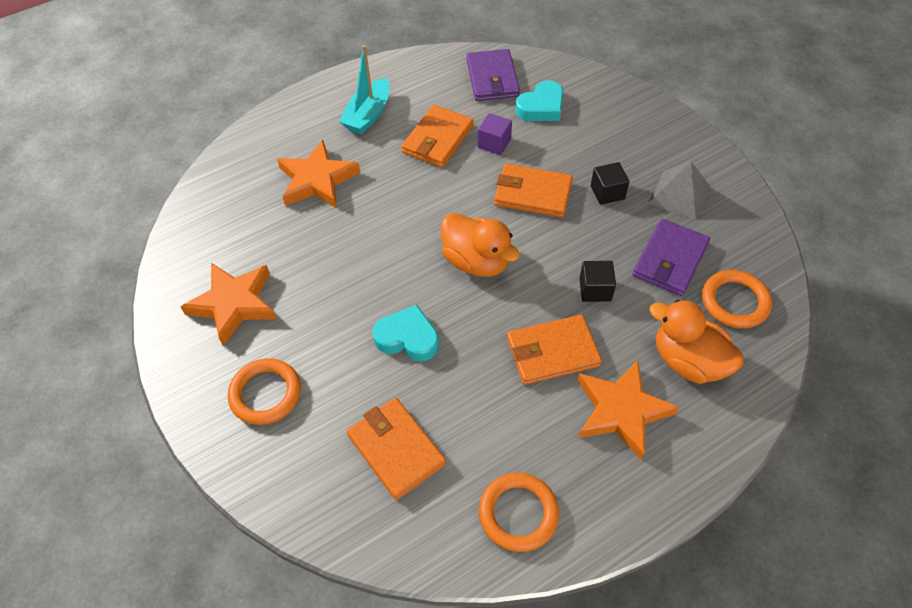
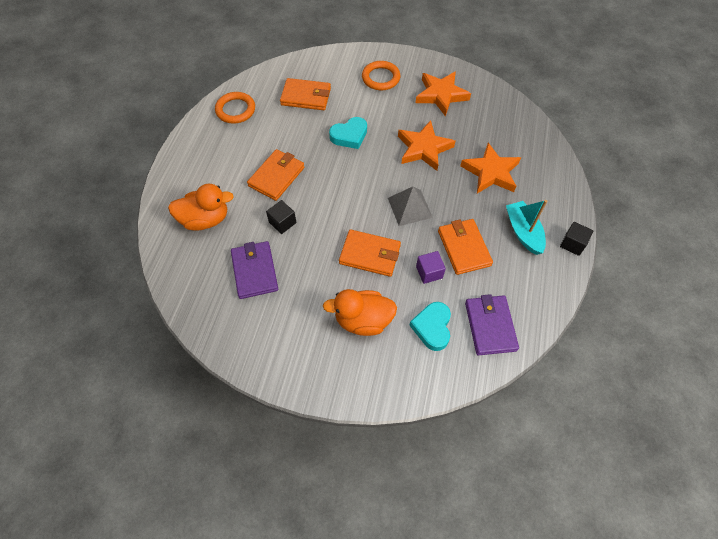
camera: 135 degrees right, 5 degrees up
orange duck [441,213,520,277] -> orange duck moved to [323,289,397,336]
purple wallet [467,49,520,101] -> purple wallet turned 45 degrees clockwise [465,294,519,356]
orange wallet [494,164,573,218] -> orange wallet turned 45 degrees clockwise [339,229,401,277]
orange star [577,360,679,460] -> orange star moved to [398,120,456,171]
black cube [591,162,629,205] -> black cube moved to [560,222,593,256]
grey pyramid [649,161,711,220] -> grey pyramid moved to [388,187,433,226]
orange ring [702,270,772,328] -> none

